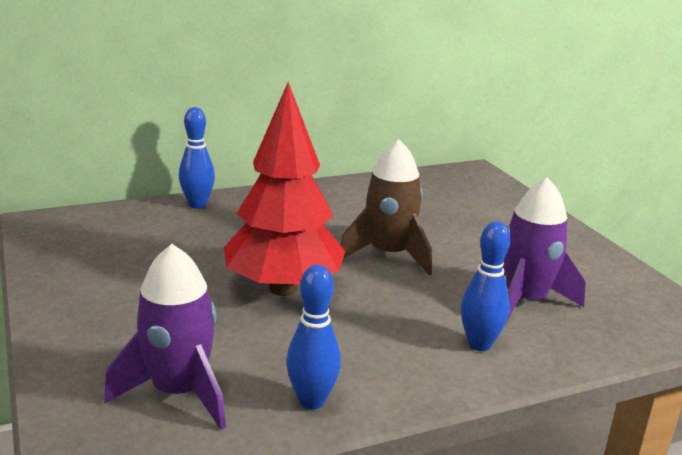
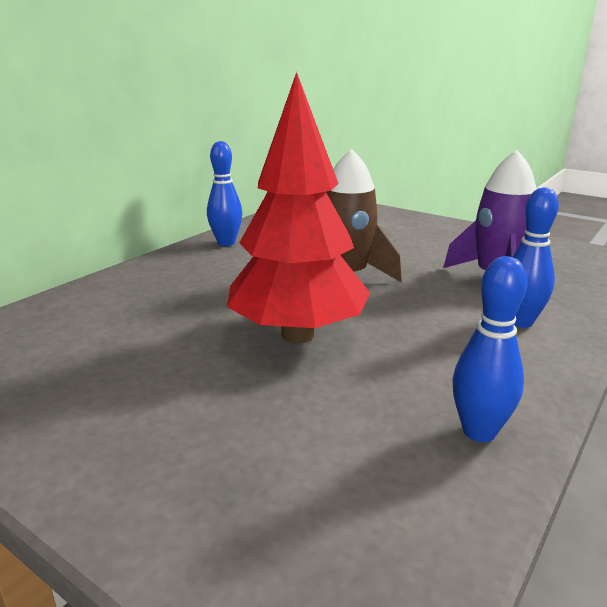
camera: 30 degrees left, 0 degrees up
purple rocket [104,244,226,430] -> none
blue bowling pin [179,107,215,209] -> blue bowling pin moved to [207,141,242,246]

